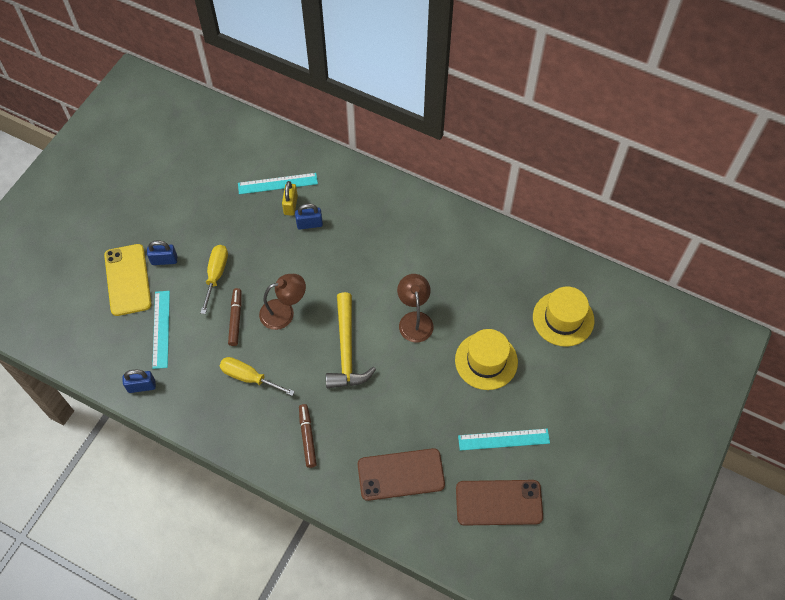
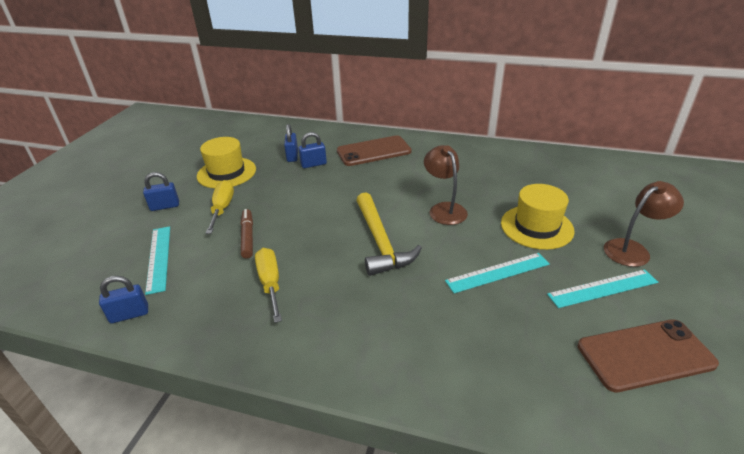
camera: 10 degrees left, 25 degrees down
yellow phone [104,244,152,316] -> none
yellow screwdriver [220,357,295,396] -> yellow screwdriver turned 60 degrees clockwise [255,248,282,323]
turquoise ruler [238,173,318,194] -> turquoise ruler moved to [445,253,550,293]
brown lamp [259,274,306,330] -> brown lamp moved to [604,181,684,267]
yellow padlock [282,181,298,216] -> blue padlock [284,124,298,162]
brown marker [299,404,317,468] -> none
brown phone [357,448,445,501] -> brown phone moved to [337,135,412,166]
yellow hat [533,286,594,347] -> yellow hat moved to [197,137,256,189]

